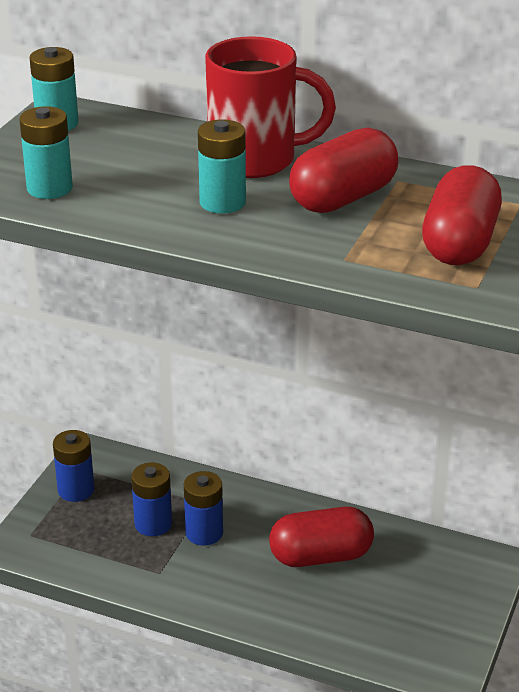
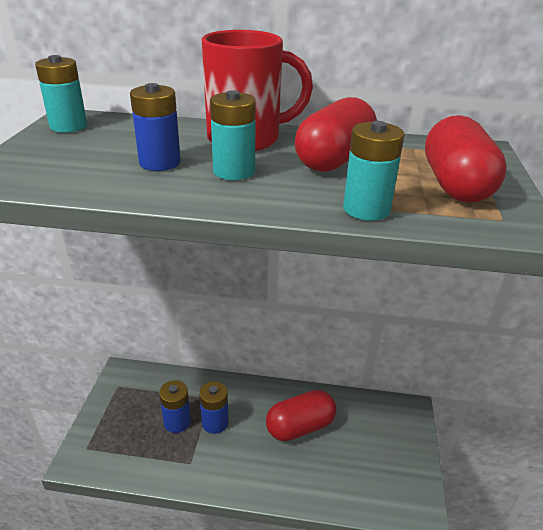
camera: 15 degrees left, 0 degrees up
turquoise battery [20,106,73,199] -> turquoise battery moved to [343,121,404,221]
blue battery [53,430,94,502] -> blue battery moved to [130,83,181,171]

